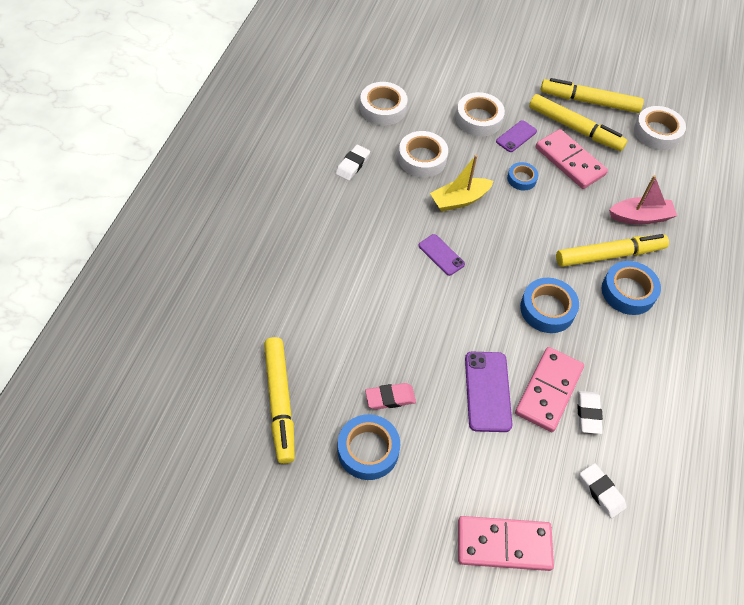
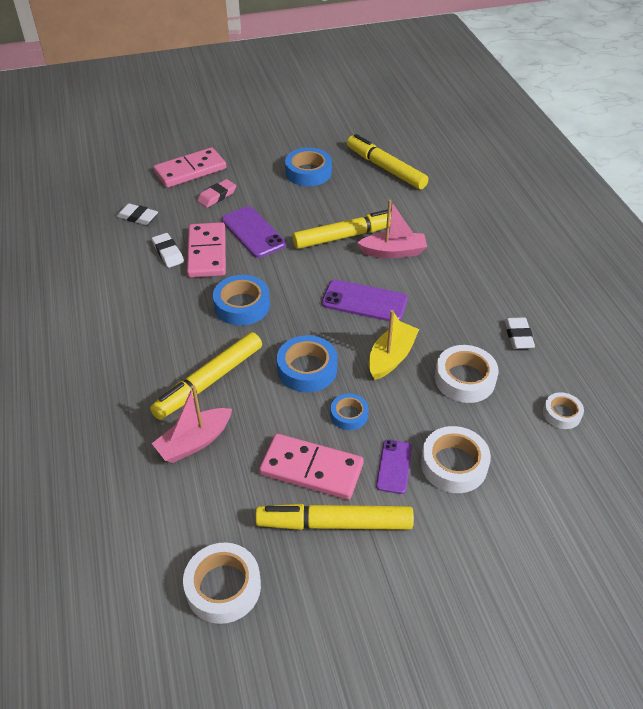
camera: 150 degrees right, 10 degrees down
white tape [360,82,408,126] -> white tape [543,392,584,429], size x0.60
pink eraser [365,383,416,410] -> pink eraser moved to [197,179,236,208]
purple phone [419,234,465,276] -> purple phone [322,280,408,322], size x1.61
yellow marker [540,78,644,113] -> yellow marker moved to [292,209,392,249]
blue tape [602,261,661,315] -> blue tape moved to [277,335,337,392]
none -> pink boat [357,200,427,258]

